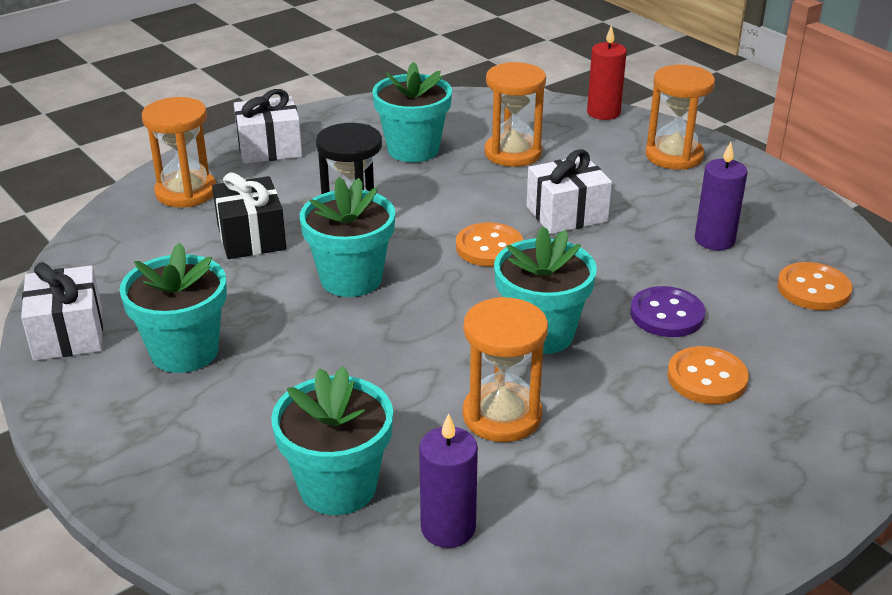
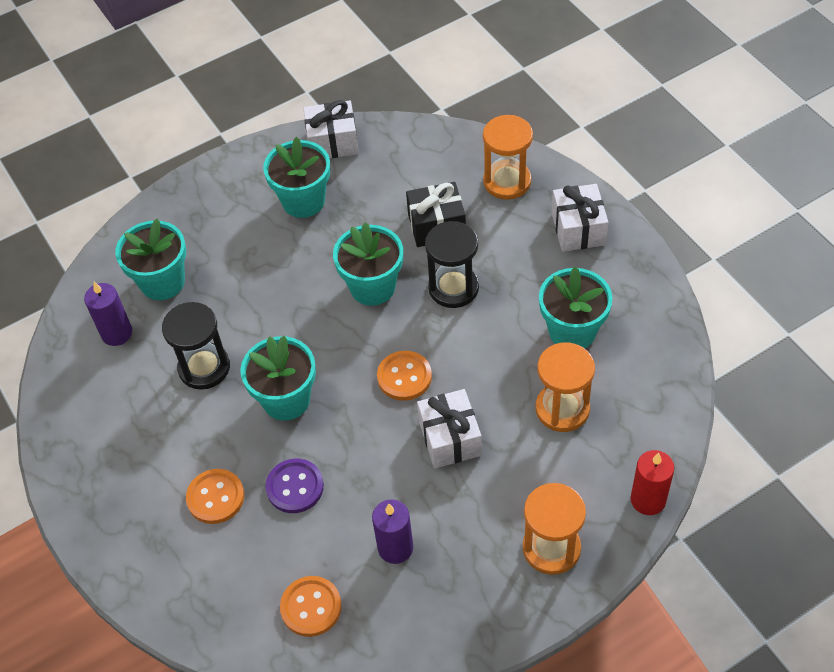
camera: 100 degrees right, 20 degrees up
orange hourglass [463,297,548,442] -> black hourglass [162,302,230,390]

